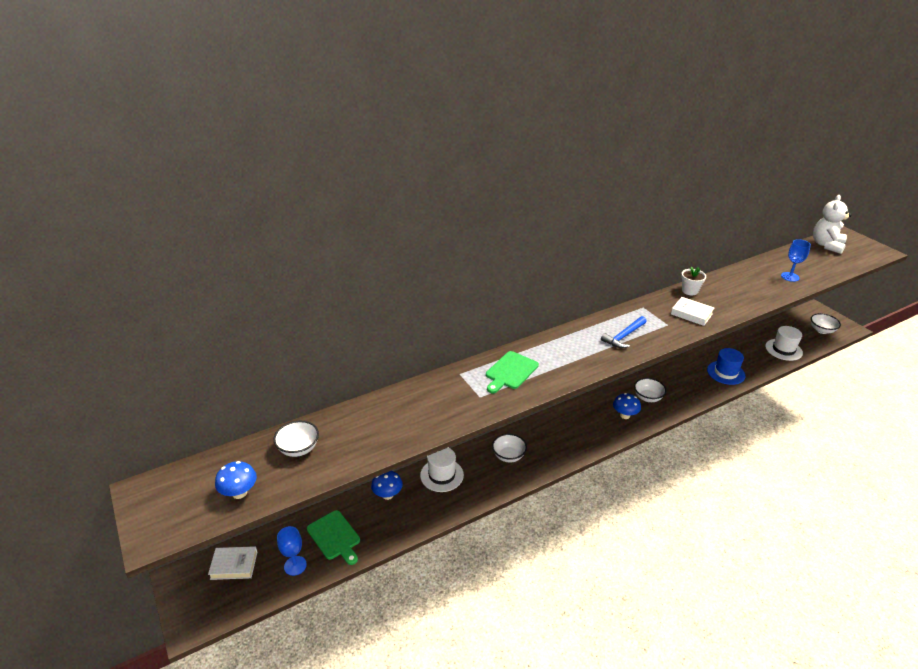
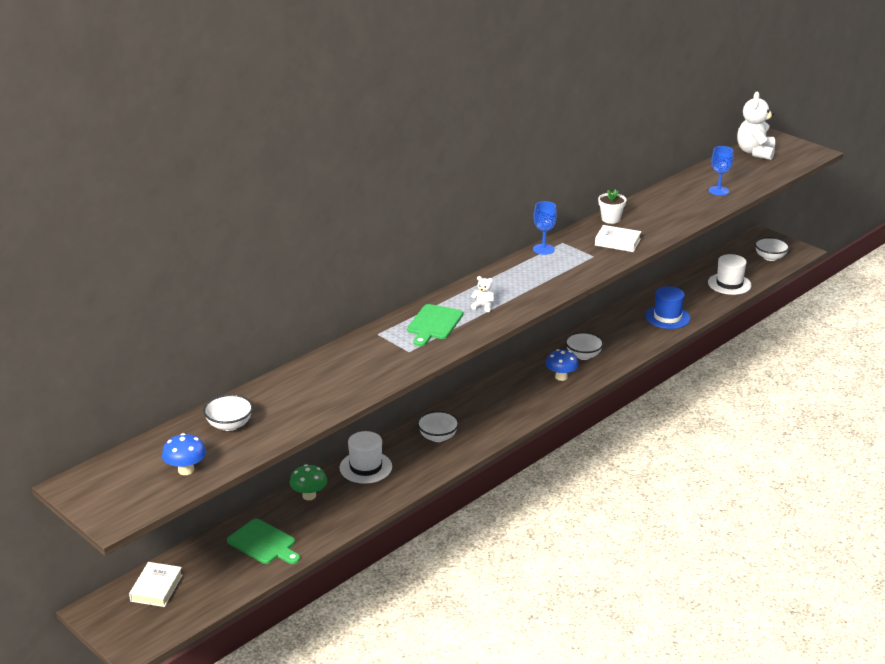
camera: 15 degrees left, 5 degrees down
white book [208,546,257,580] -> white book turned 60 degrees counterclockwise [129,562,183,607]
blue goblet [277,526,307,576] -> blue goblet moved to [533,201,557,255]
blue mushroom [371,471,403,500] -> green mushroom [289,464,327,500]
blue hammer [601,316,647,348] -> none
none -> white teddy bear [471,276,494,312]

